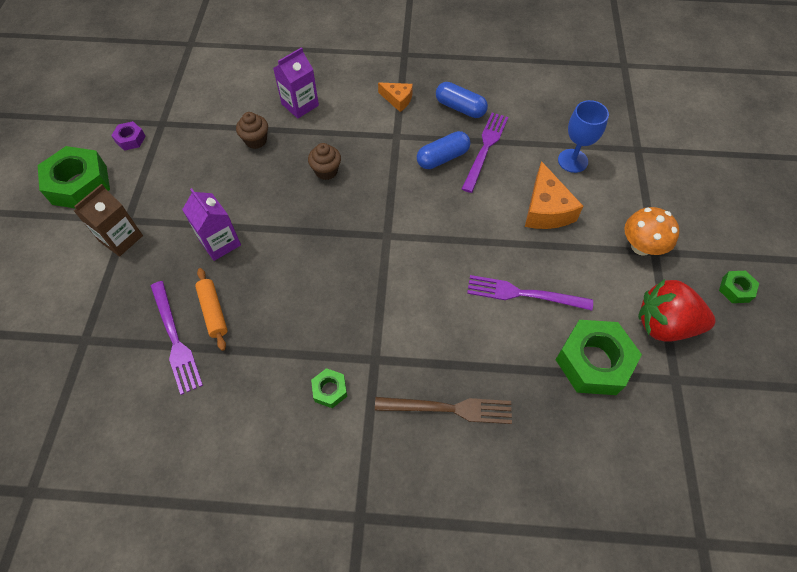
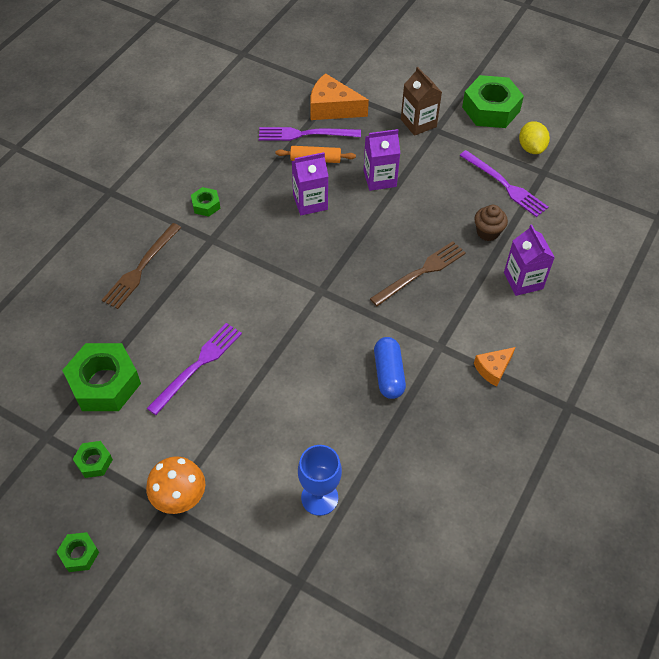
camera: 115 degrees right, 5 degrees down
purple nut [111,121,146,151] -> yellow lemon [519,121,550,154]
brown cupcake [308,143,341,180] -> brown fork [370,241,466,306]
blue capsule [436,82,488,118] -> none
purple fork [462,113,508,193] -> purple fork moved to [459,150,548,217]
orange cheese [525,161,583,229] -> orange cheese moved to [310,73,369,120]
red strawberry [638,279,715,342] -> green nut [73,441,113,478]
none -> purple carton [292,152,328,215]

